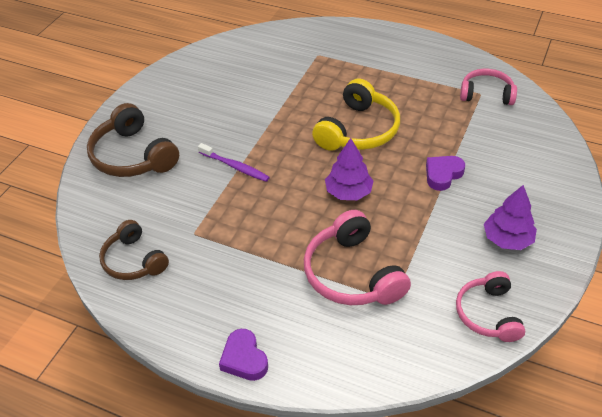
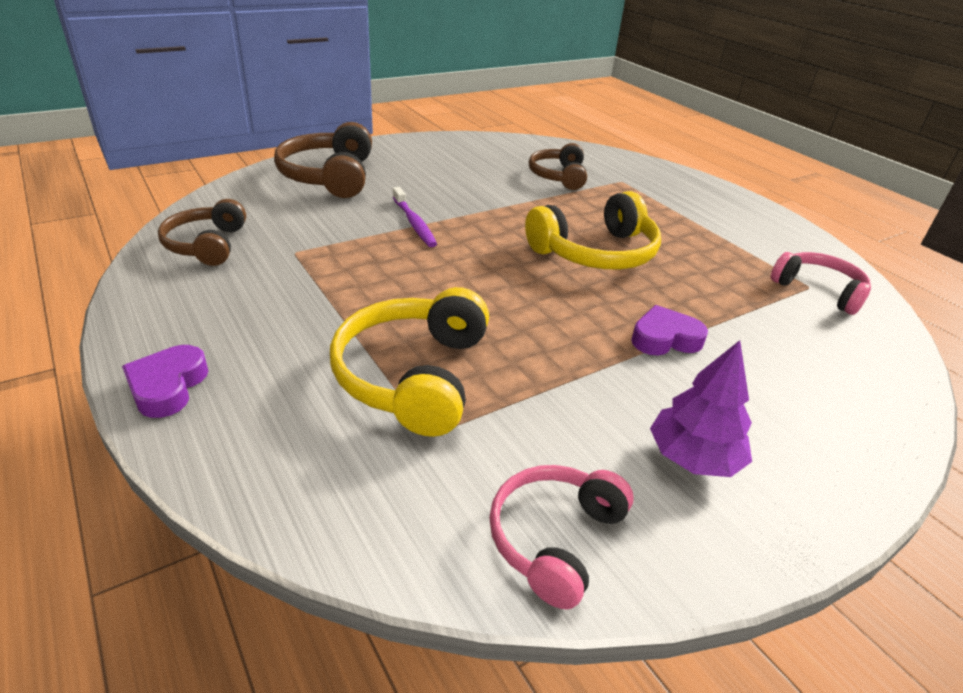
camera: 30 degrees right, 10 degrees down
pink headphones [304,210,411,305] -> yellow headphones [330,287,489,437]
purple tree [325,138,373,200] -> none
none -> brown headphones [529,143,587,190]

